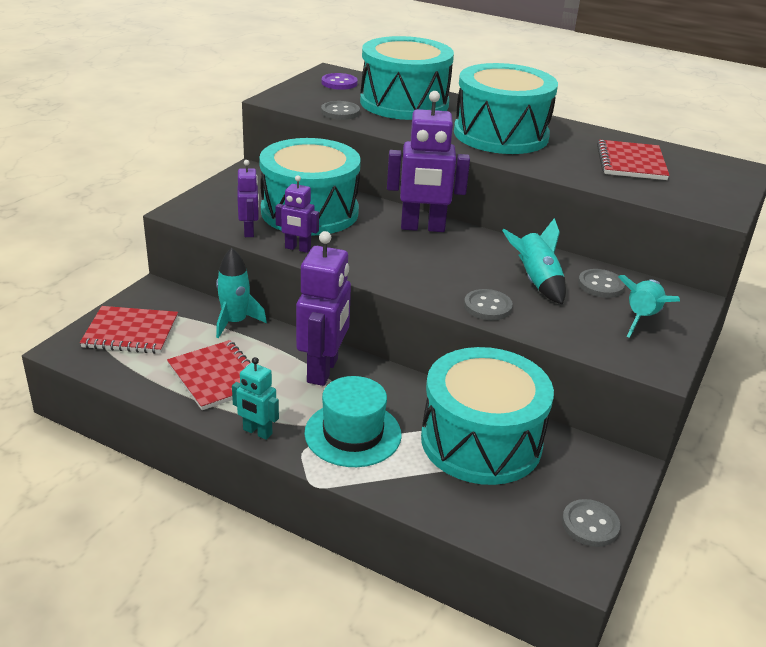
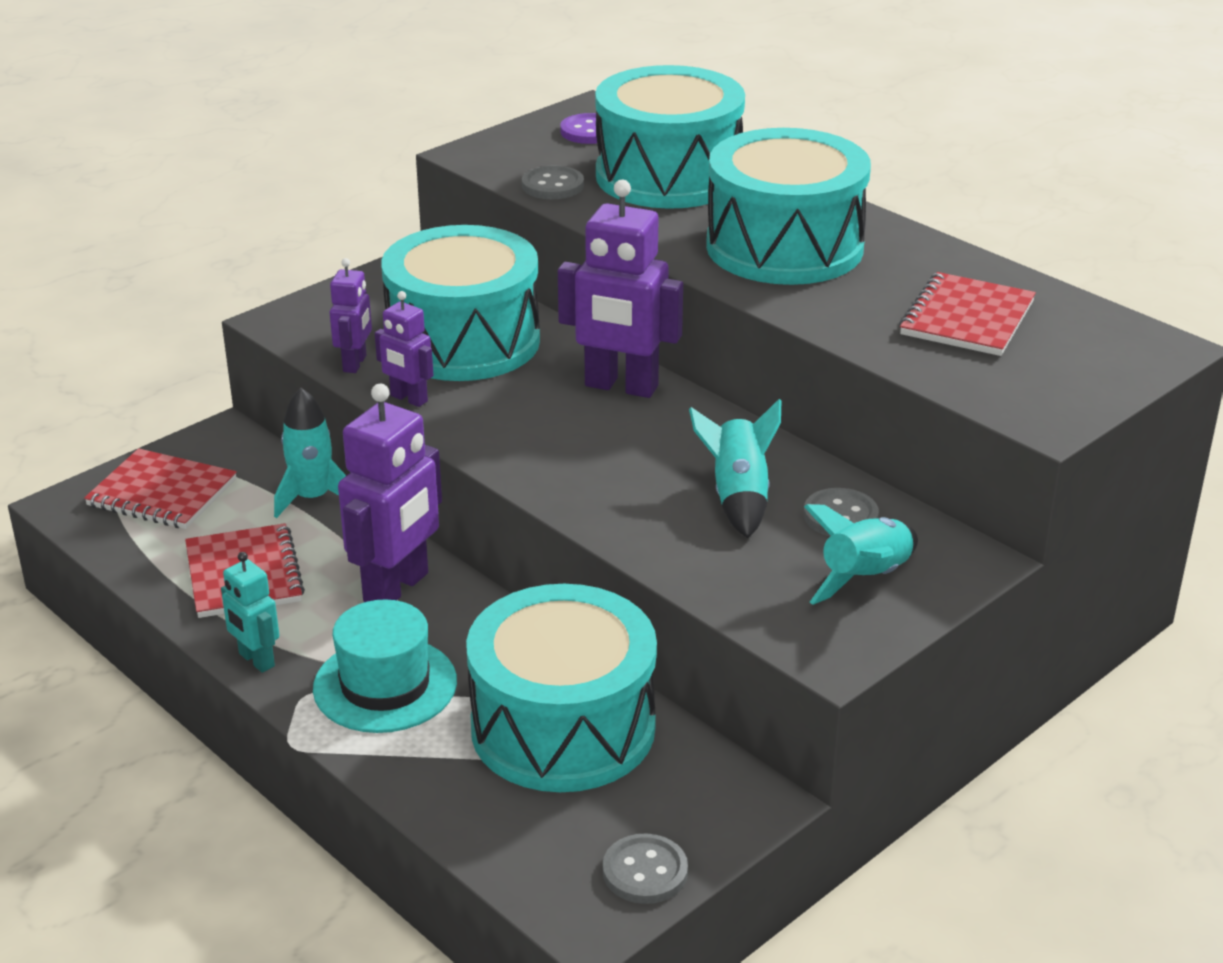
camera: 20 degrees right, 0 degrees up
grey button [464,289,513,320] -> none

